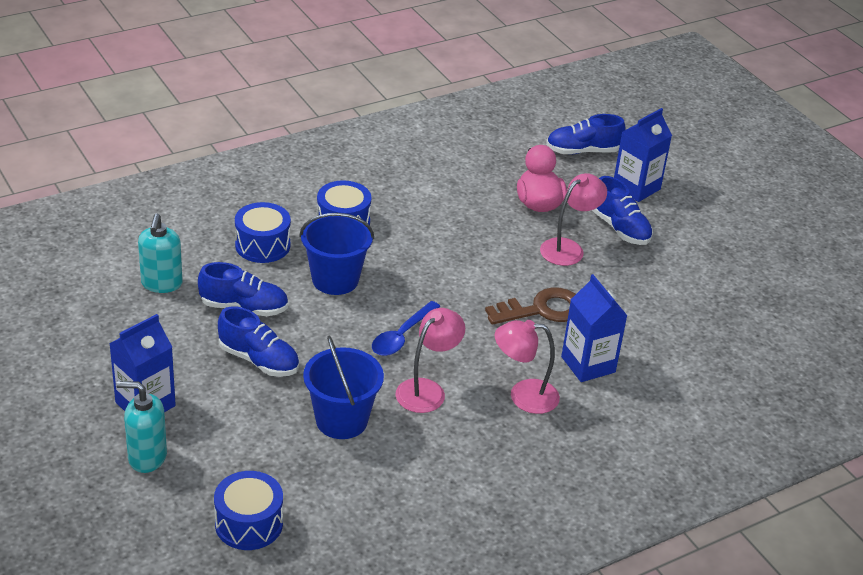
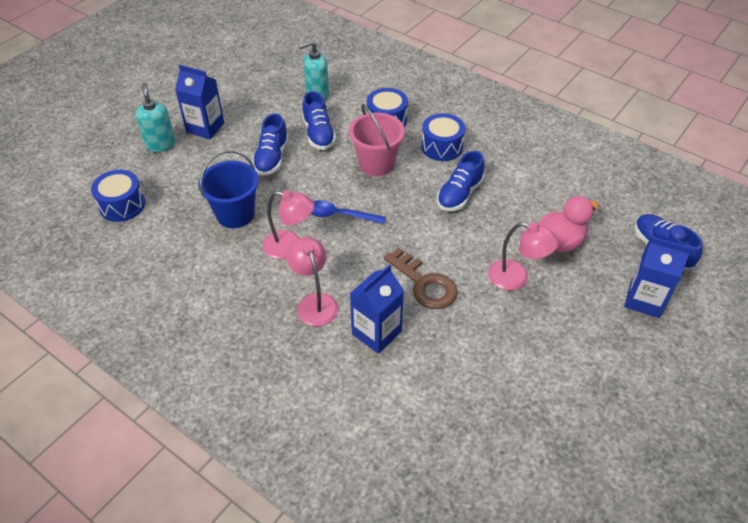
camera: 70 degrees right, 10 degrees up
blue bucket [299,213,374,295] -> pink bucket [349,104,405,176]
blue shoe [592,176,653,245] -> blue shoe moved to [437,151,485,211]

